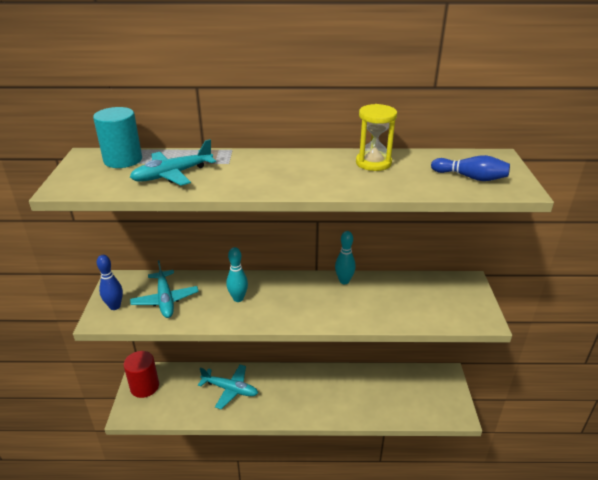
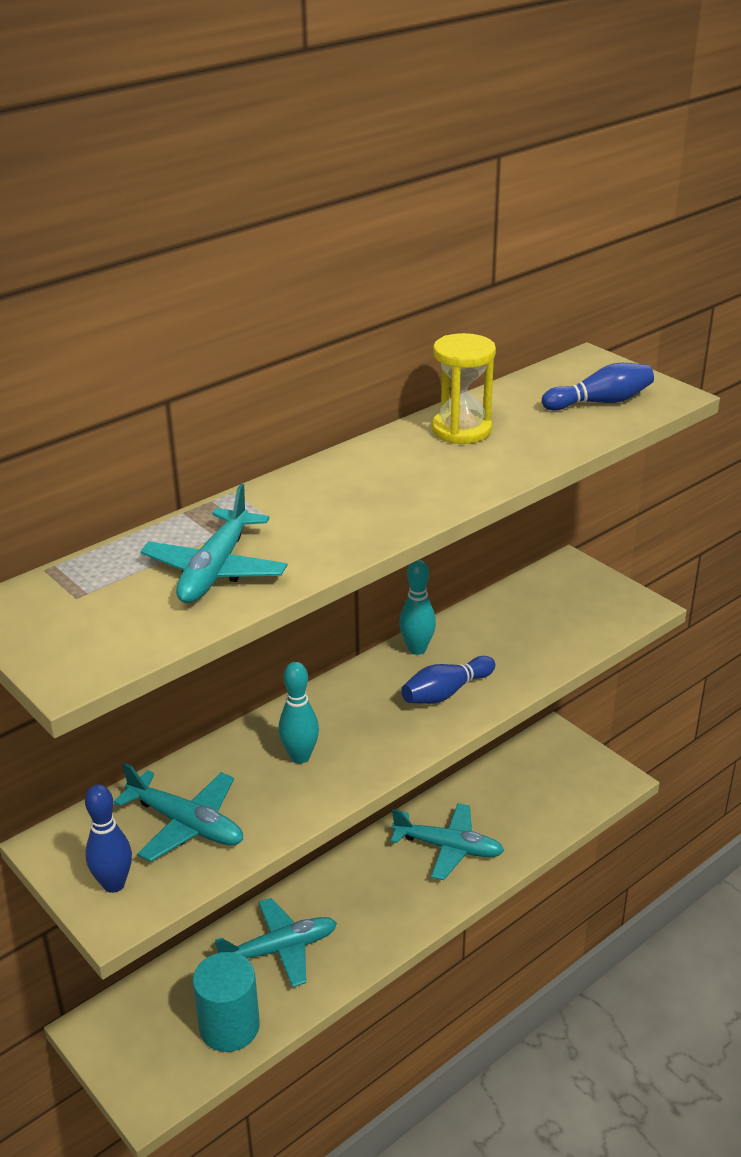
camera: 40 degrees left, 0 degrees up
turquoise cylinder [93,107,142,168] -> turquoise cylinder moved to [193,952,260,1052]
red cylinder [124,351,159,398] -> none
none -> turquoise plane [391,803,504,880]
none -> blue bowling pin [401,656,495,704]

